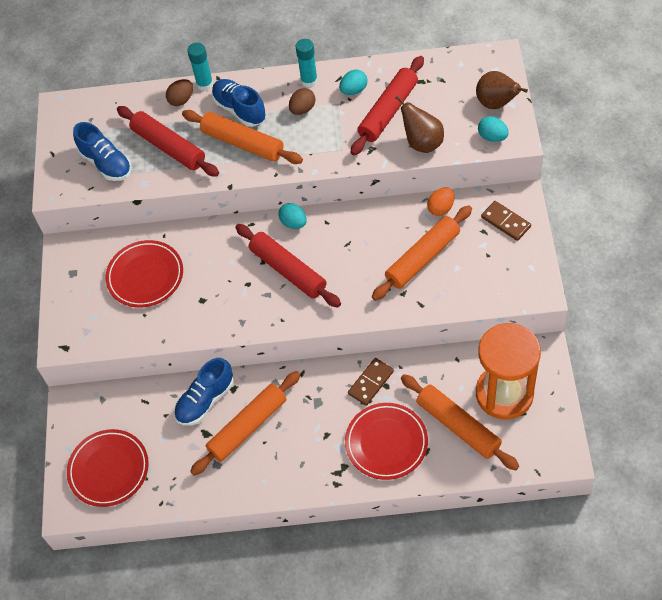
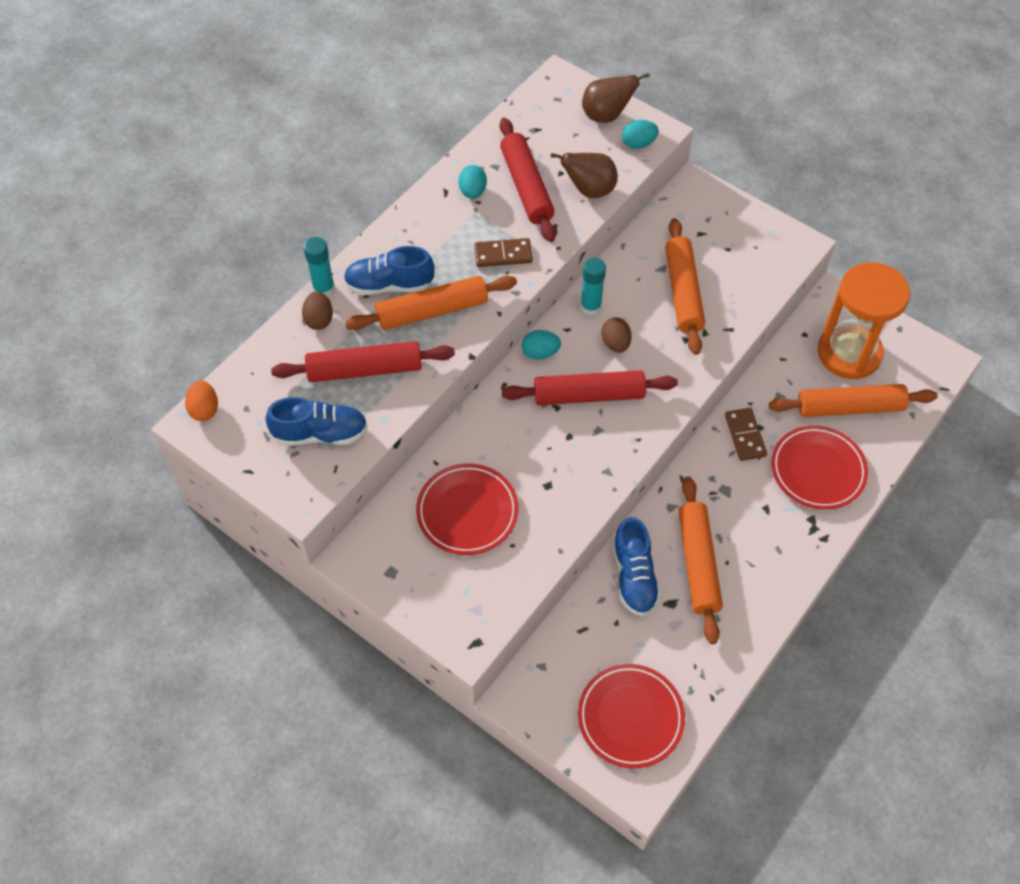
camera: 55 degrees left, 0 degrees up
brown egg [289,88,315,115] -> brown egg moved to [602,317,632,353]
turquoise glue stick [296,39,318,88] -> turquoise glue stick moved to [580,258,606,316]
orange egg [427,187,454,216] -> orange egg moved to [185,380,218,421]
brown domino [481,201,531,241] -> brown domino moved to [474,238,533,267]

